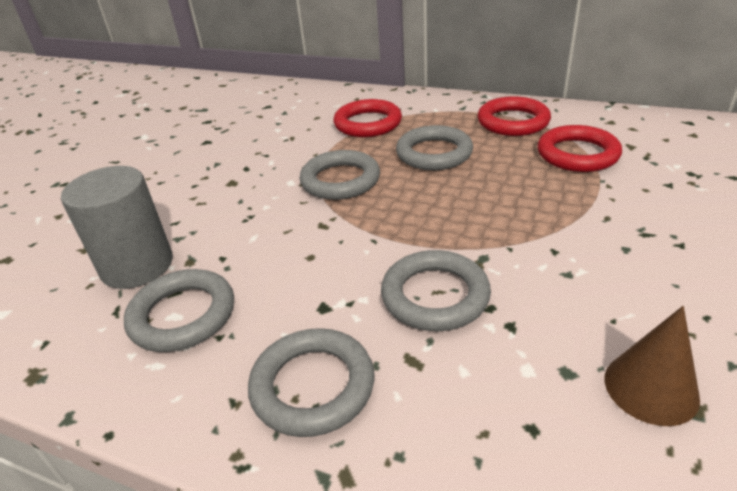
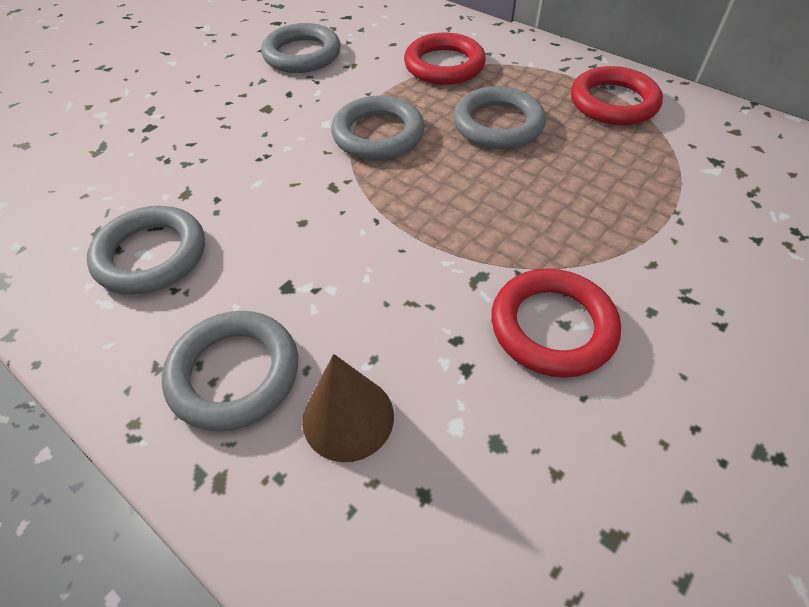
camera: 15 degrees right, 15 degrees up
grey cylinder [61,166,173,289] -> none
grey ring [381,250,491,331] -> grey ring moved to [261,23,341,73]
red ring [537,125,622,172] -> red ring moved to [491,269,621,378]
brown cone [604,306,700,426] -> brown cone moved to [302,354,394,462]

